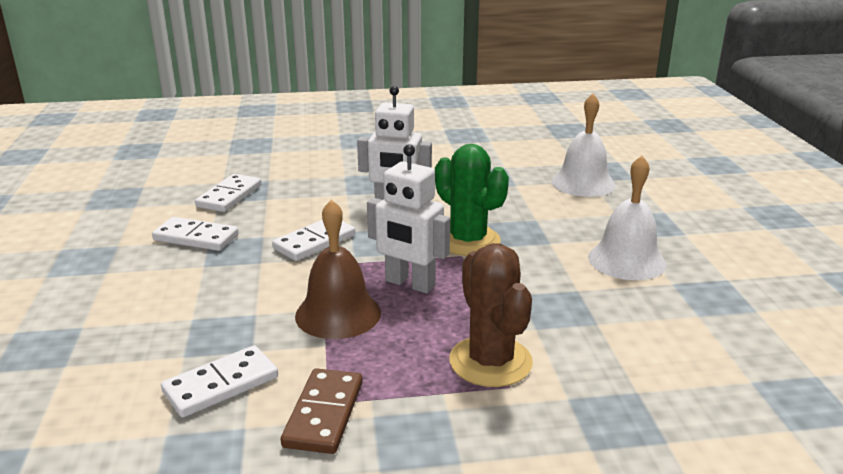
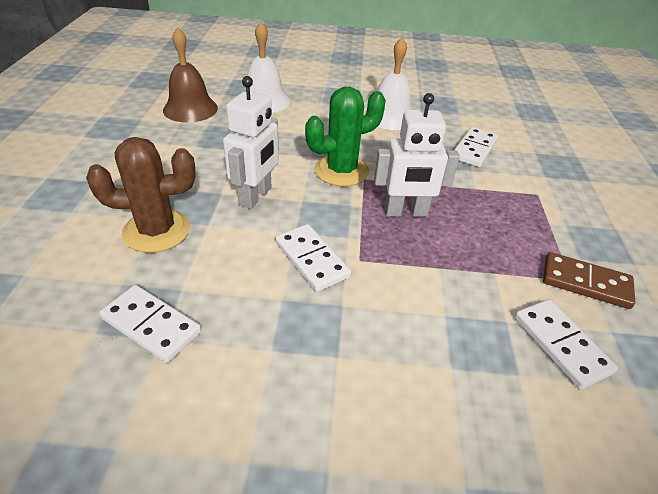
camera: 80 degrees left, 15 degrees up
white domino [152,217,239,251] -> white domino moved to [454,127,498,167]
brown bell [295,199,381,339] -> brown bell moved to [163,27,218,123]
white robot [367,144,450,294] -> white robot turned 45 degrees clockwise [374,93,460,217]
brown cactus [449,243,533,387] -> brown cactus moved to [86,137,196,253]

